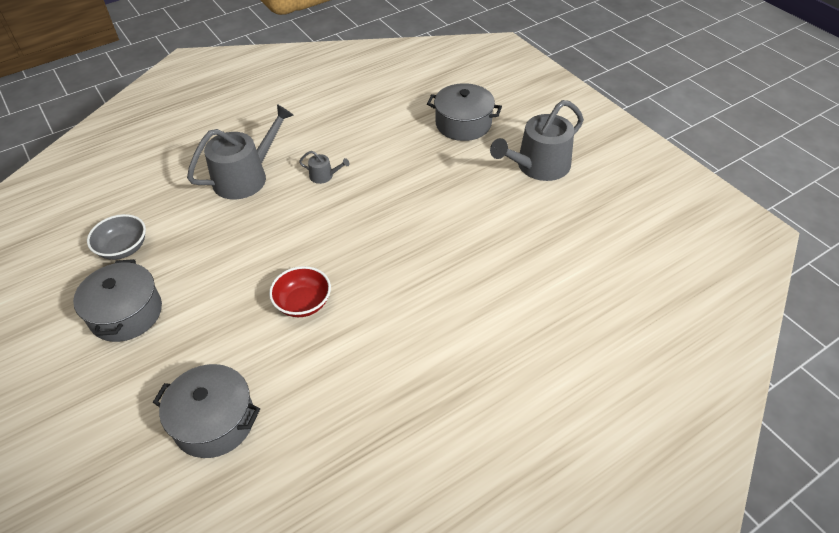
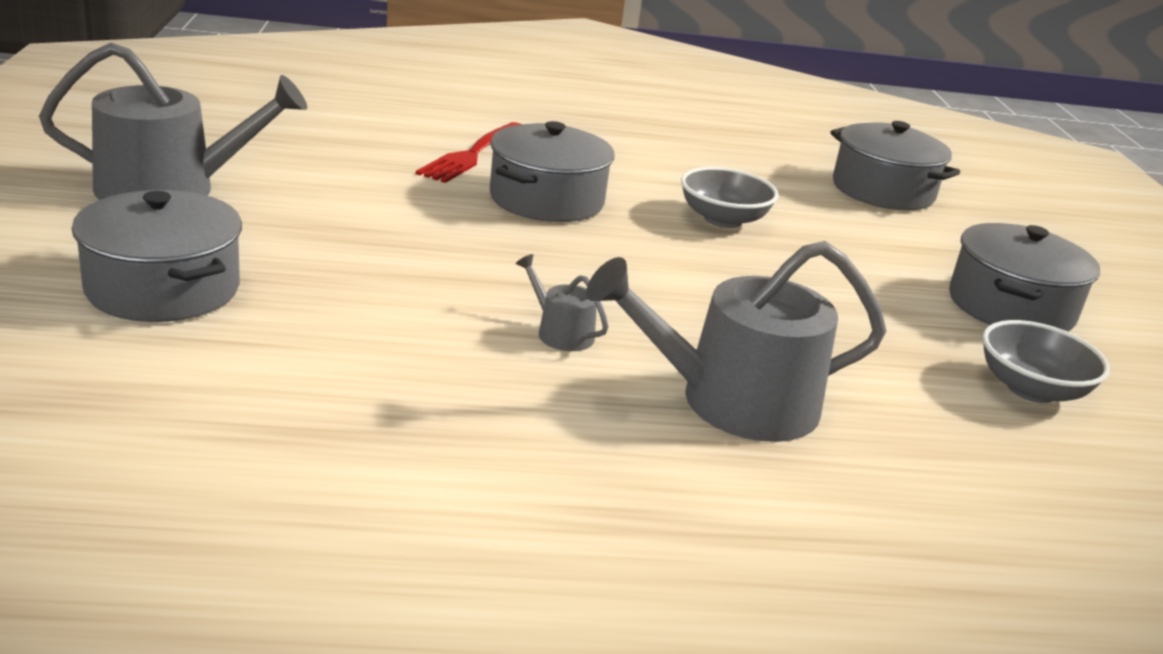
camera: 155 degrees left, 20 degrees down
red bowl [269,266,331,317] -> grey bowl [681,167,779,228]
none -> red fork [416,122,521,183]
none -> grey pot [490,121,615,222]

